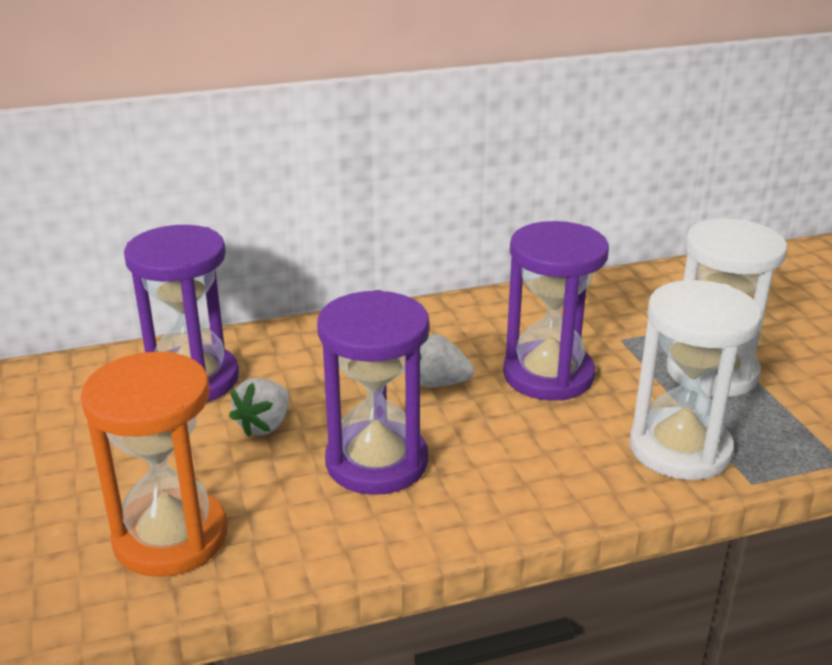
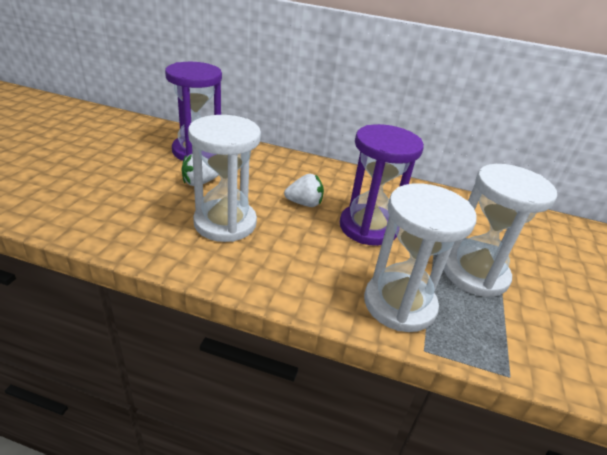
camera: 30 degrees right, 5 degrees up
orange hourglass [80,351,227,577] -> none
purple hourglass [317,290,429,495] -> white hourglass [188,115,261,242]
white strawberry [420,334,474,387] -> white strawberry turned 135 degrees clockwise [284,174,324,207]

